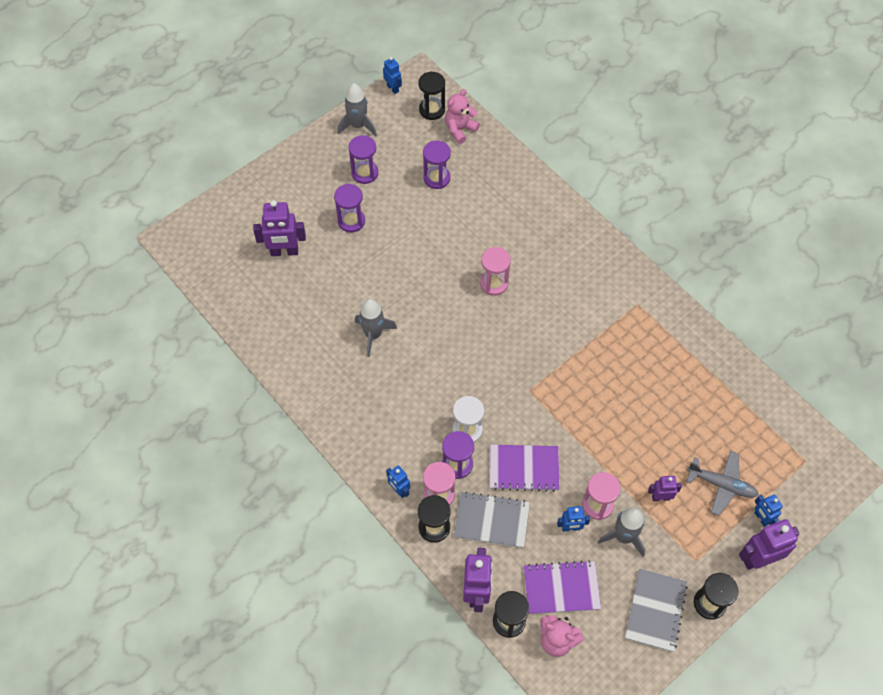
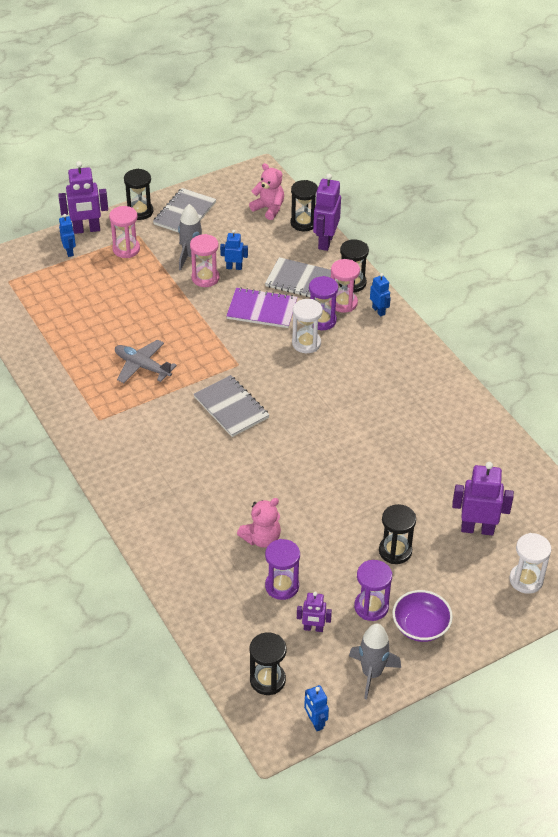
camera: 170 degrees left, 15 degrees down
purple hourglass [334,184,365,232] -> black hourglass [379,504,416,564]
grey rocket [355,299,397,357] -> none
pink teddy bear [445,89,480,144] -> pink teddy bear moved to [237,498,281,548]
pink hourglass [480,247,511,296] -> pink hourglass moved to [109,206,140,258]
purple notebook [524,560,601,614] -> none
purple robot [648,476,682,501] -> purple robot moved to [297,592,332,632]
grey plane [686,451,759,516] -> grey plane moved to [115,339,177,383]
none -> grey notebook [194,375,269,437]
none -> purple bowl [392,590,453,642]
none -> white hourglass [509,533,552,594]

